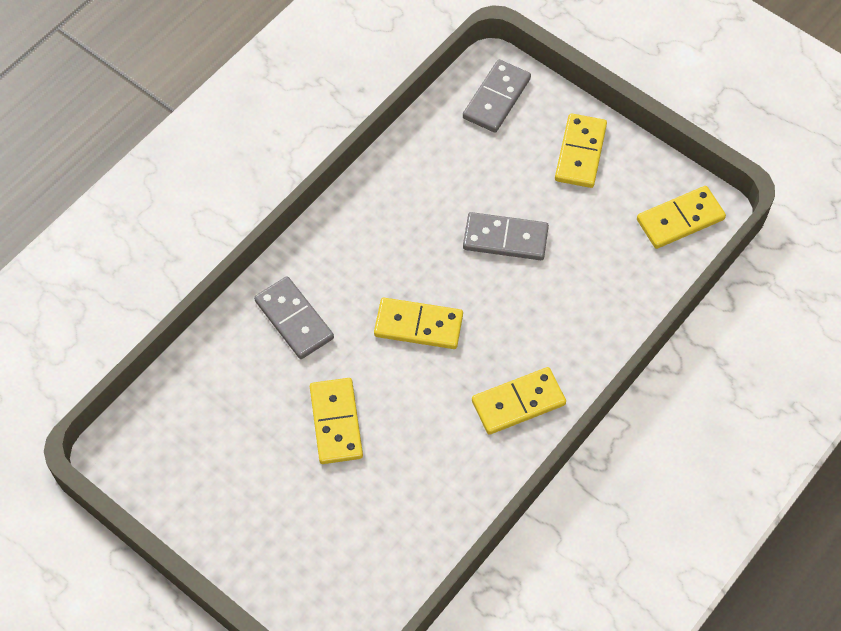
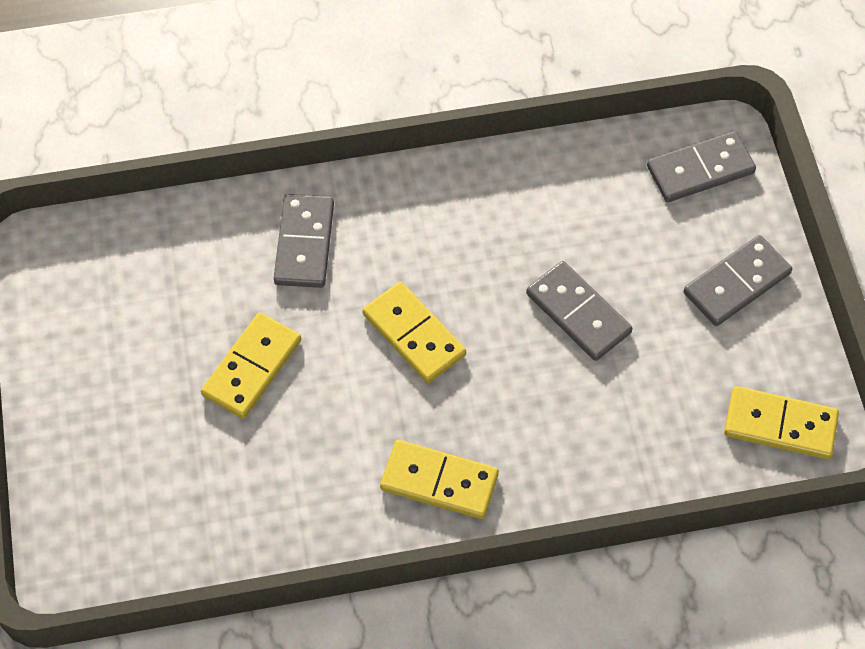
camera: 40 degrees right, 0 degrees up
yellow domino [555,113,607,188] -> grey domino [684,235,792,326]

